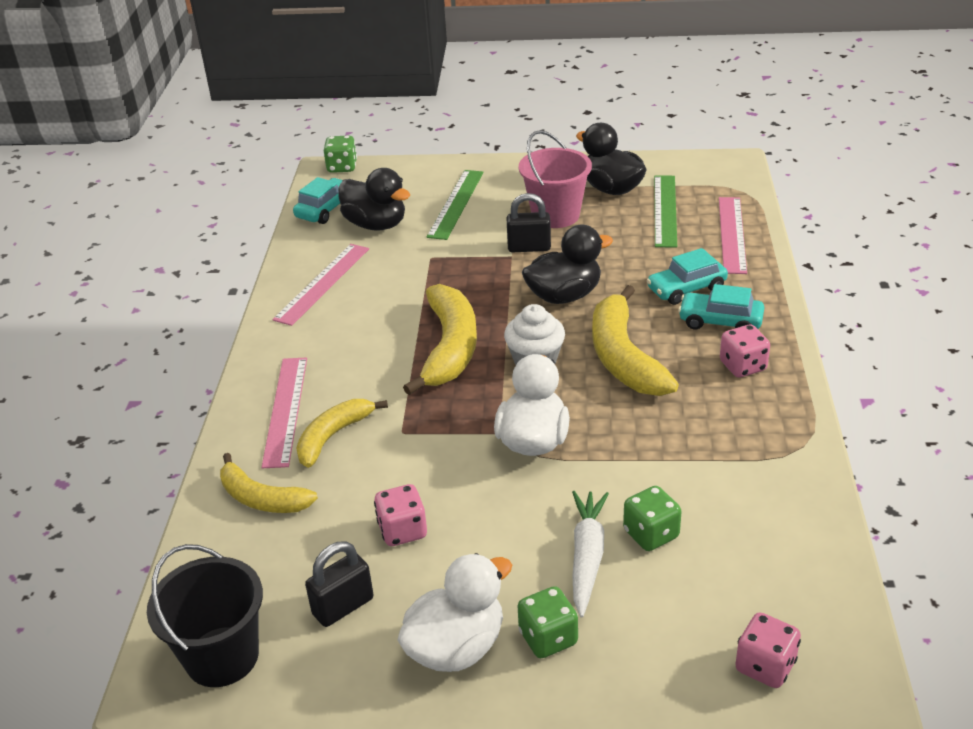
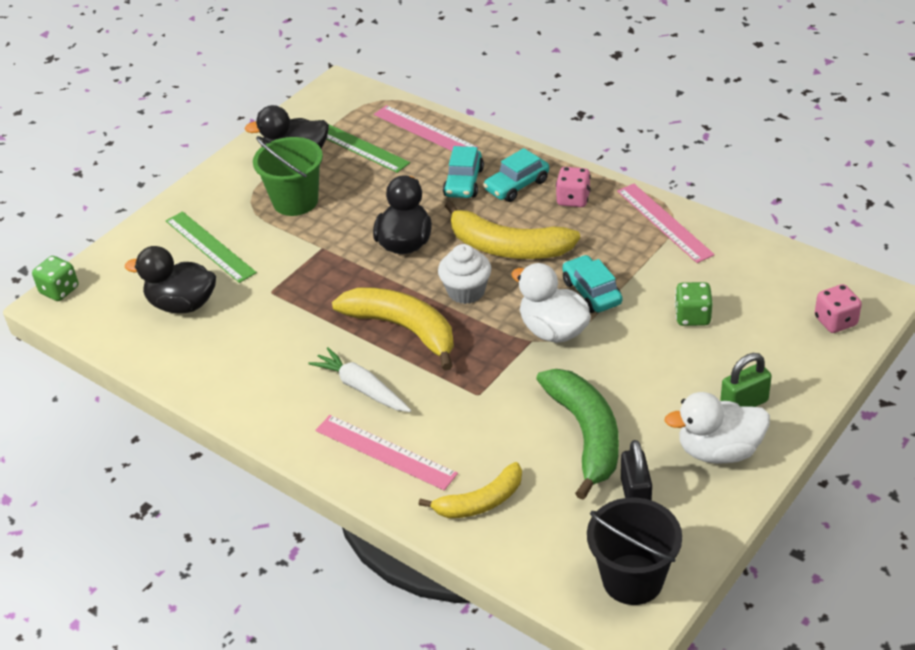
camera: 55 degrees left, 5 degrees up
pink ruler [272,244,369,326] -> pink ruler moved to [617,184,715,263]
turquoise car [293,177,342,224] -> turquoise car moved to [562,255,622,313]
yellow banana [296,399,388,468] -> none
black duck [338,168,410,231] -> black duck turned 150 degrees counterclockwise [125,246,216,313]
pink dice [374,484,427,546] -> green banana [536,369,619,500]
white duck [397,553,512,672] -> white duck turned 90 degrees counterclockwise [664,392,770,464]
black padlock [507,193,551,253] -> none
pink bucket [518,130,592,228] -> green bucket [253,136,323,216]
green dice [518,586,578,658] -> green padlock [720,353,772,407]
white carrot [572,491,609,618] -> white carrot moved to [308,347,411,412]

